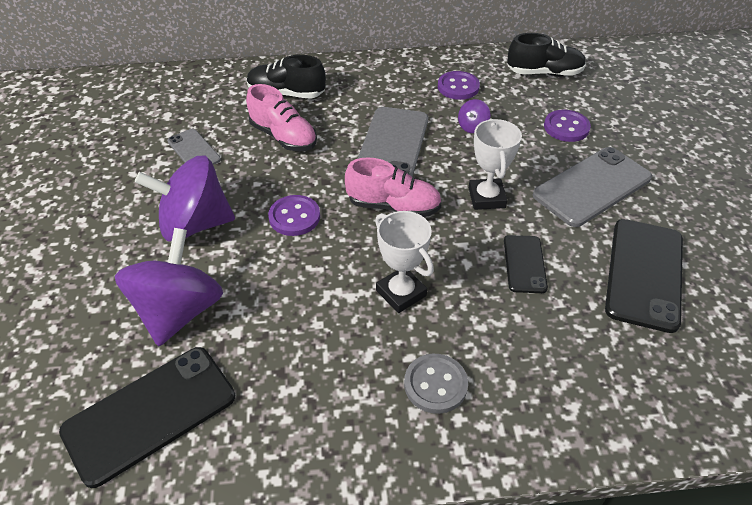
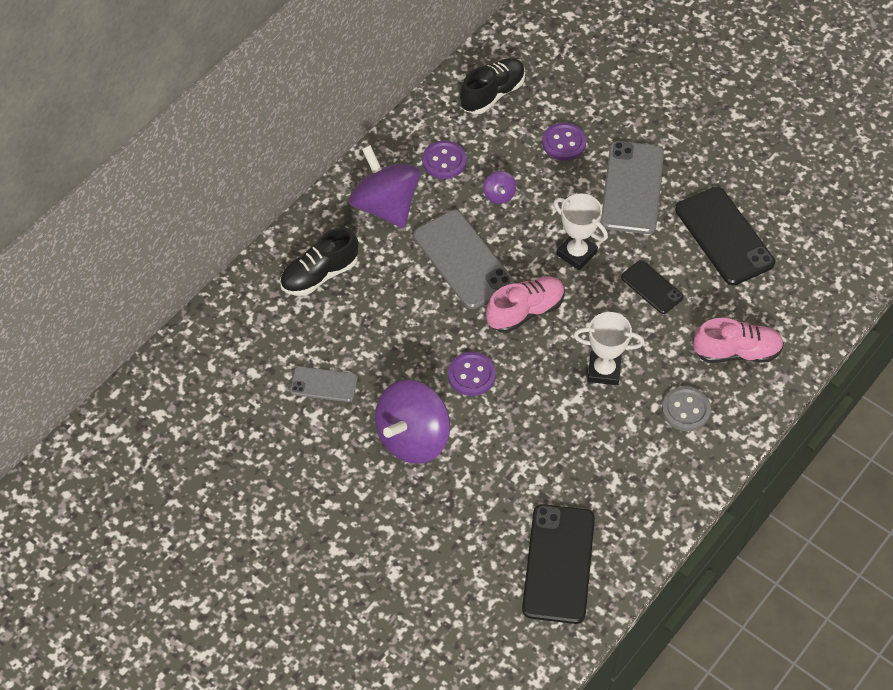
camera: 45 degrees left, 10 degrees up
purple spinning top [115,228,223,346] -> purple spinning top moved to [349,145,421,228]
pink shoe [246,84,317,151] -> pink shoe moved to [693,318,784,363]

